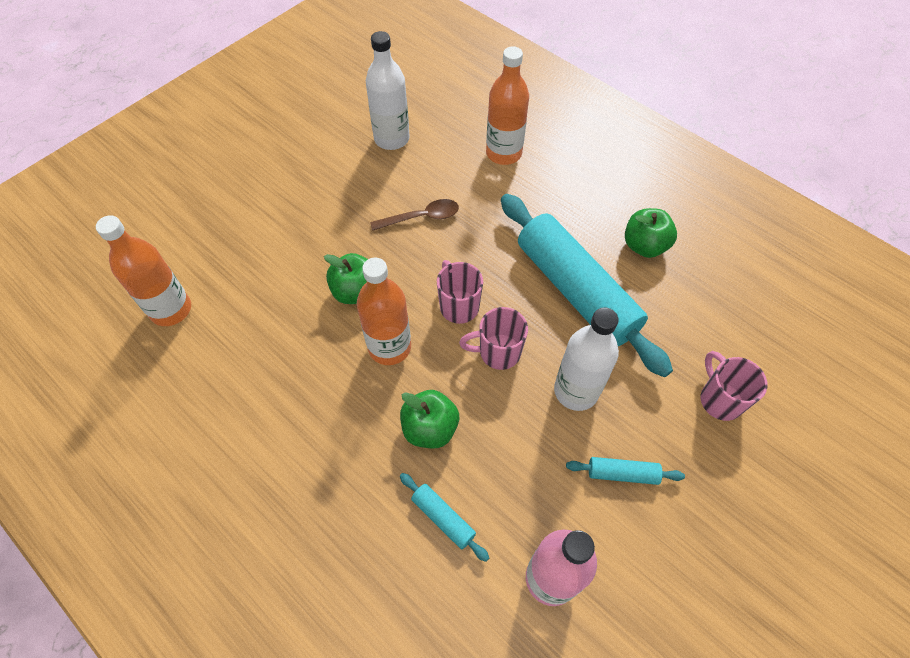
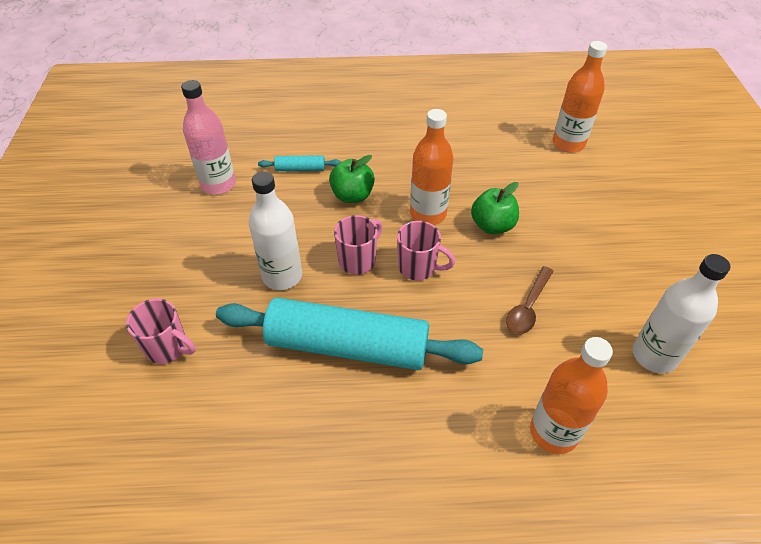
camera: 135 degrees right, 10 degrees down
turquoise rolling pin [566,457,685,485] -> none
green apple [625,208,677,258] -> none

